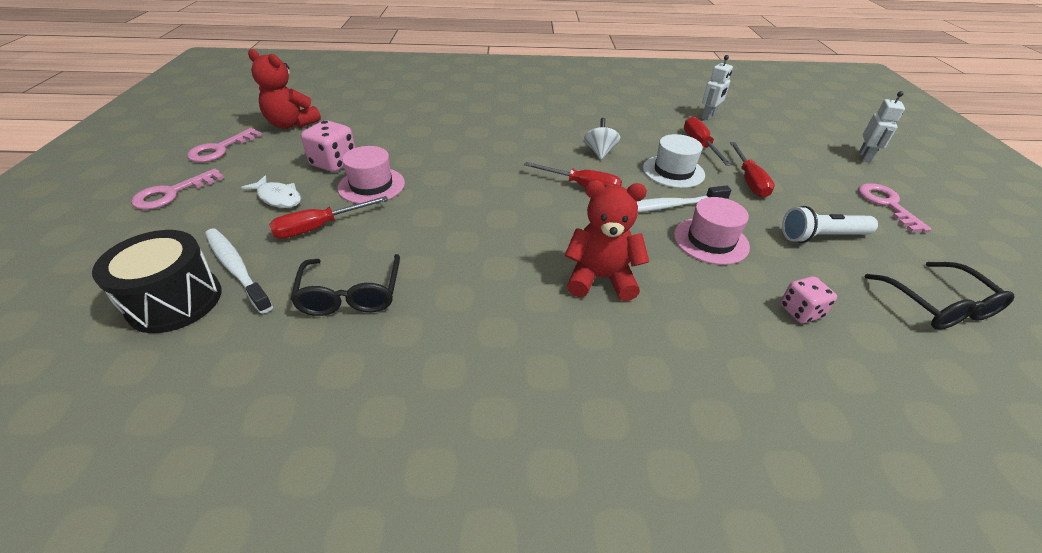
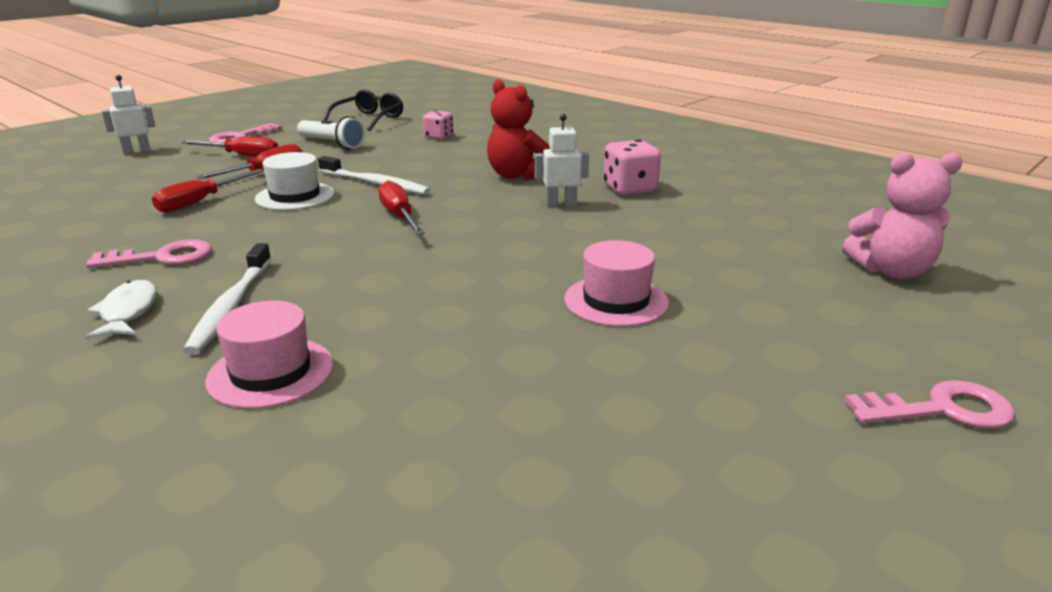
camera: 135 degrees left, 15 degrees down
black drum [92,230,222,333] -> pink teddy bear [842,152,963,279]
pink key [187,128,262,162] -> pink key moved to [86,239,212,268]
white toothbrush [205,228,273,314] -> white toothbrush moved to [183,243,271,355]
white fish [241,176,301,208] -> white fish moved to [85,280,157,339]
red teddy bear [248,49,321,129] -> none
red screwdriver [269,196,388,239] -> red screwdriver moved to [181,136,278,157]
black glasses [290,254,400,316] -> none
pink dice [301,120,355,172] -> pink dice moved to [603,139,661,195]
white spinning top [584,118,620,160] -> none
pink hat [674,197,750,265] -> pink hat moved to [205,301,334,409]
white robot [702,55,733,120] -> white robot moved to [535,114,589,207]

